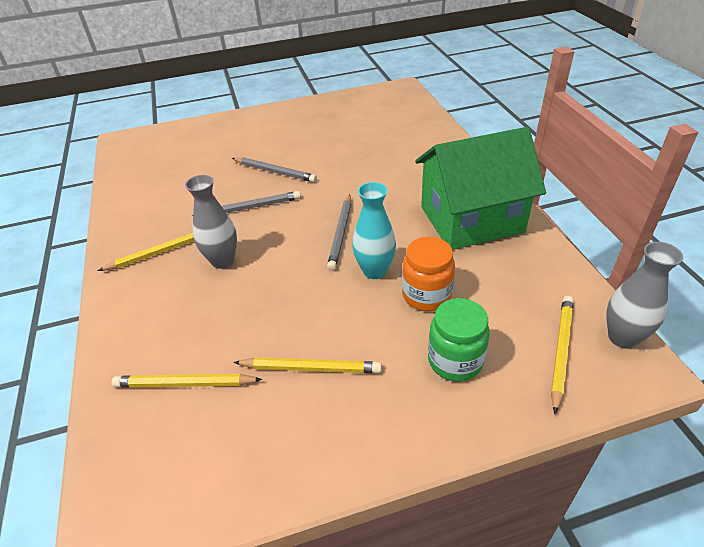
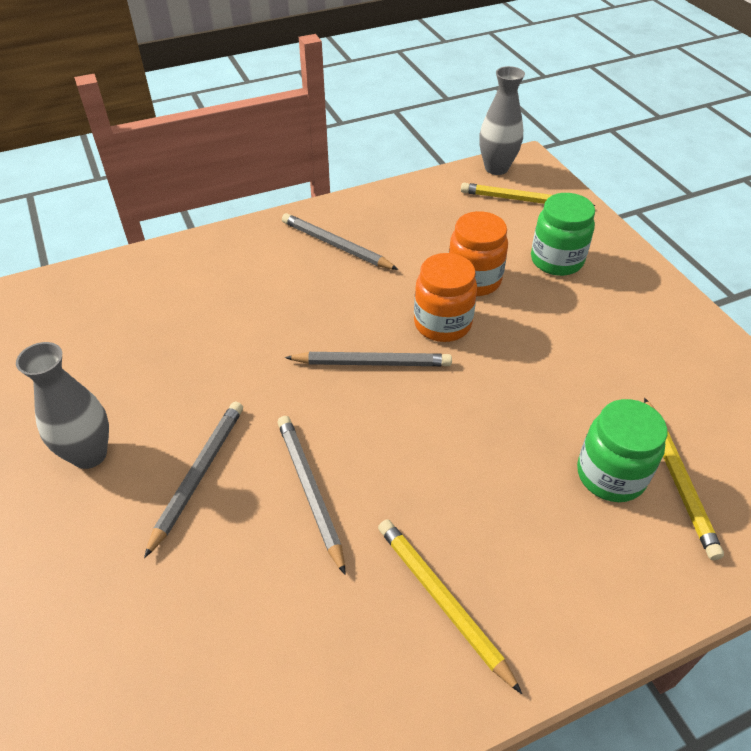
camera: 100 degrees left, 5 degrees up
grey vase [185,175,237,269] -> grey vase moved to [16,342,109,469]
yellow pencil [233,357,382,373] -> none
turquoise vase [352,182,396,279] -> orange jar [414,253,477,342]
green house [415,127,546,250] -> grey pencil [282,213,399,270]
none -> green jar [577,399,667,502]

